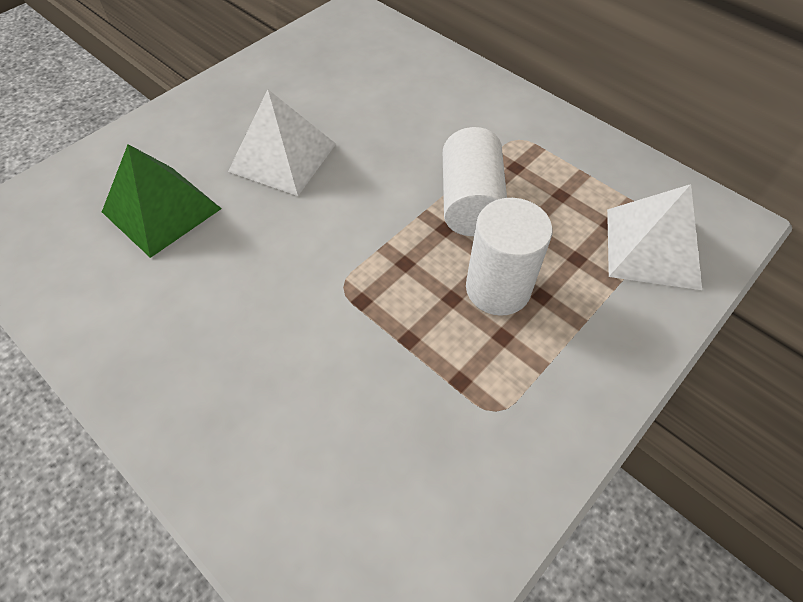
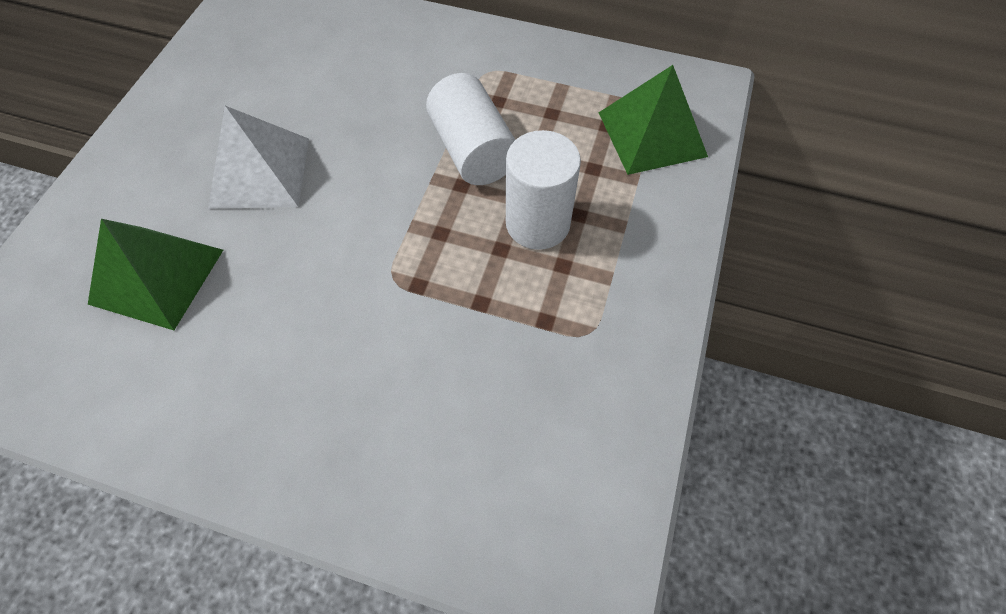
camera: 25 degrees left, 5 degrees up
white pyramid [607,184,702,290] -> green pyramid [599,65,708,175]

